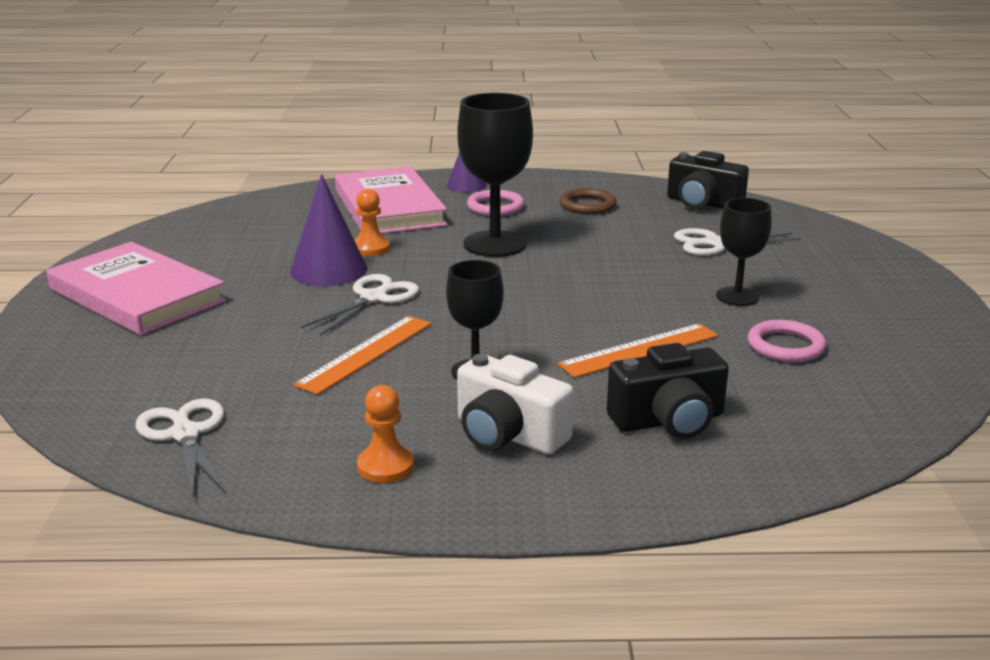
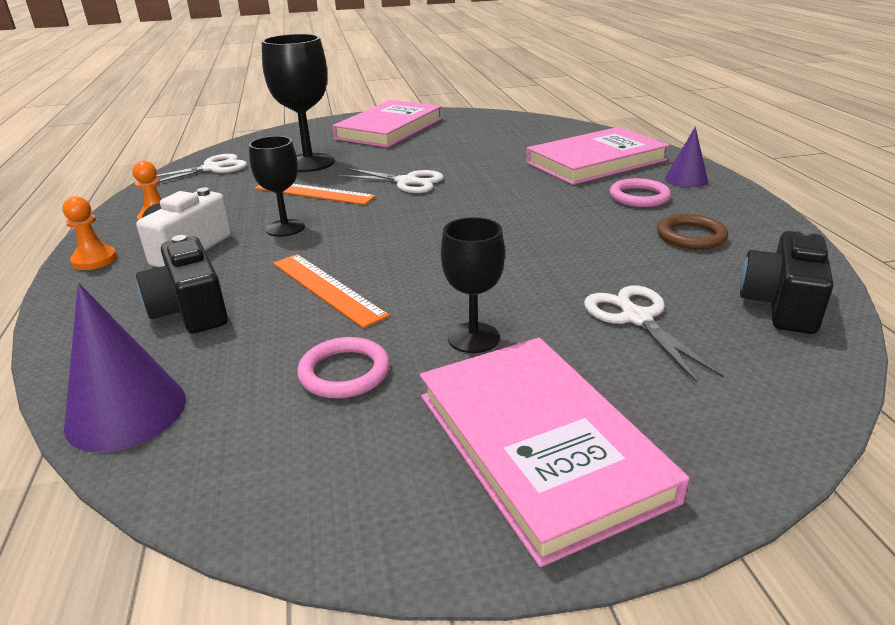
camera: 80 degrees right, 5 degrees up
purple cone [290,174,367,286] -> purple cone moved to [64,283,186,453]
orange pawn [354,189,390,256] -> orange pawn moved to [62,196,117,270]
black goblet [457,93,533,257] -> black goblet moved to [262,34,335,172]
none -> pink book [420,338,689,567]

